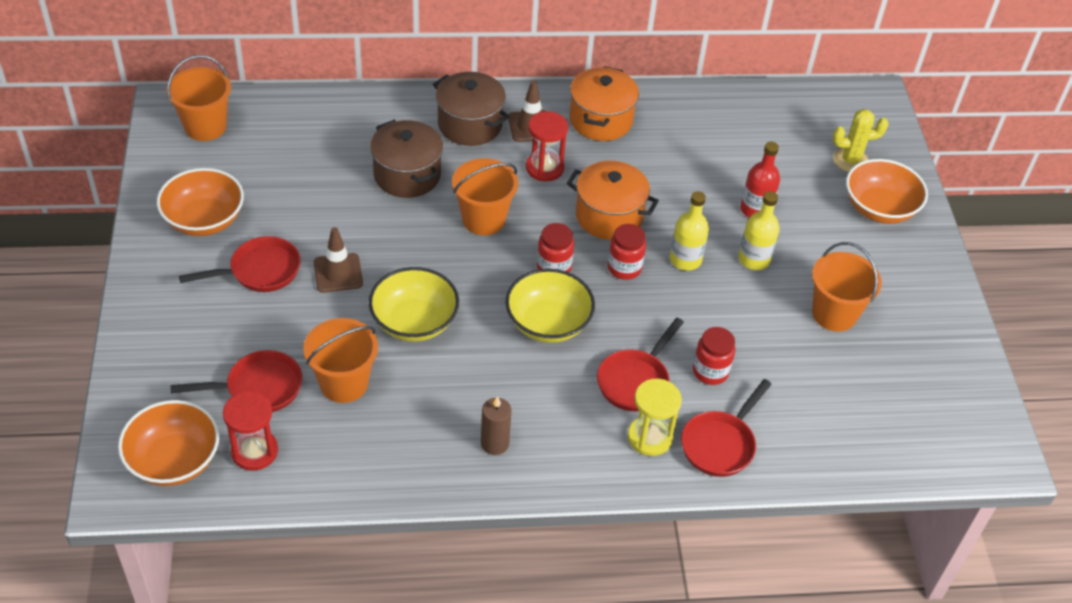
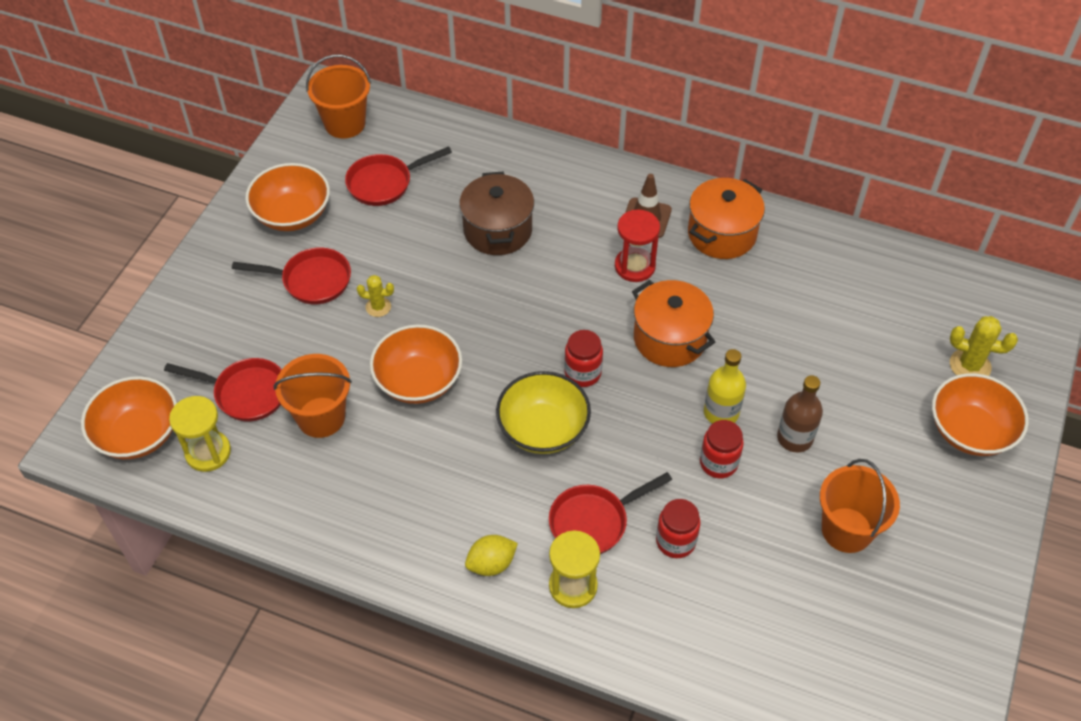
camera: 30 degrees right, 5 degrees up
red hourglass [223,391,278,471] -> yellow hourglass [169,396,231,472]
brown traffic cone [314,227,363,293] -> yellow cactus [357,275,394,317]
yellow bowl [369,267,459,342] -> orange bowl [370,324,462,404]
brown pot [433,72,509,146] -> none
orange bucket [452,158,518,235] -> none
brown candle [481,396,512,455] -> none
red jar [608,224,646,280] -> red jar moved to [700,420,744,478]
red pan [681,379,772,477] -> red pan moved to [345,146,452,206]
yellow bottle [738,191,780,270] -> brown bottle [777,375,823,452]
red bottle [740,142,780,218] -> none
none -> yellow lemon [465,535,518,576]

